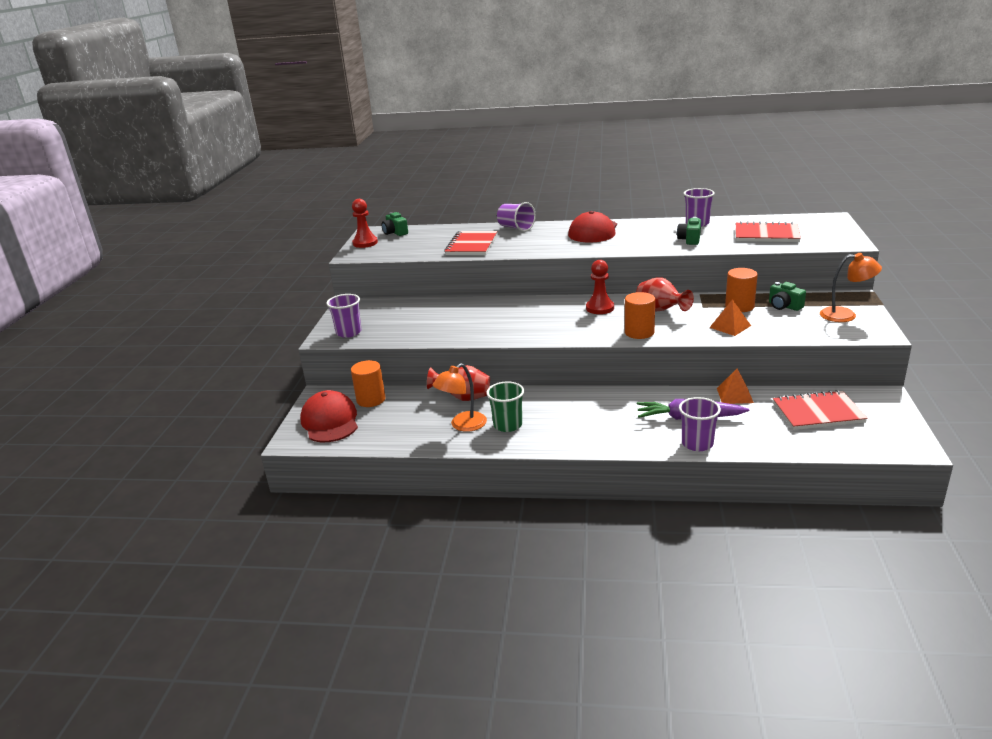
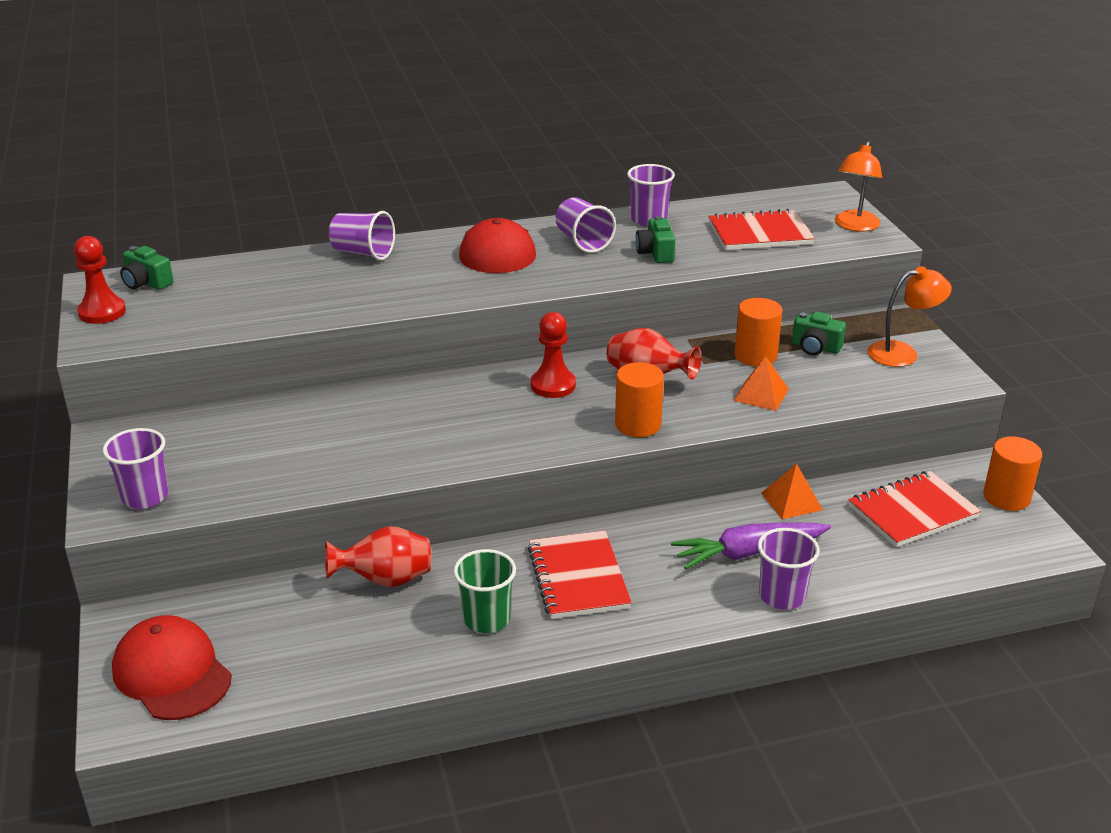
camera: 25 degrees left, 5 degrees up
orange cylinder [351,360,386,407] -> orange cylinder moved to [983,436,1042,511]
orange lamp [433,363,487,432] -> orange lamp moved to [835,141,882,232]
red notebook [444,231,497,255] -> red notebook moved to [528,531,632,619]
none -> purple cup [555,197,616,253]

